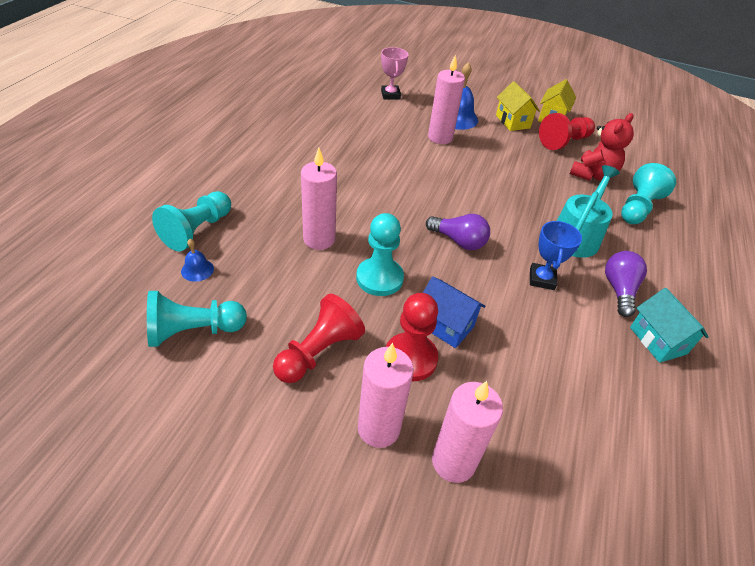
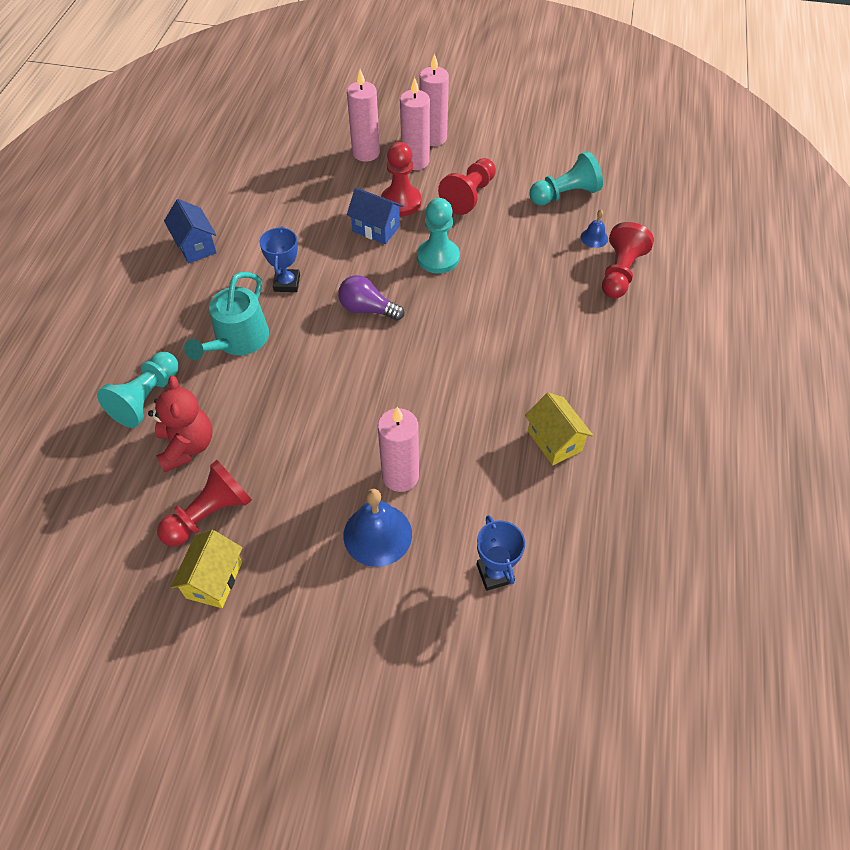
camera: 175 degrees right, 10 degrees up
turquoise pawn [152,191,231,251] -> red pawn [602,222,654,298]
pink candle [301,148,337,250] -> pink candle moved to [419,53,449,146]
pink trophy [381,47,408,99] -> blue trophy [477,515,525,591]
yellow house [496,81,540,131] -> yellow house moved to [525,392,593,465]
red teddy bear [570,113,634,181] -> red teddy bear turned 135 degrees clockwise [148,376,213,472]
purple light bulb [605,251,647,317] -> none
turquoise house [630,288,709,363] -> blue house [164,199,217,263]

